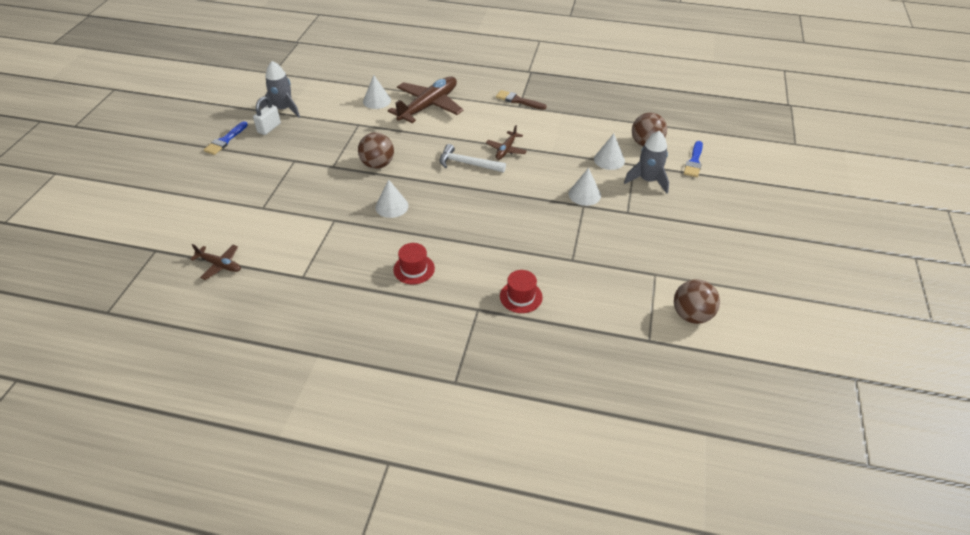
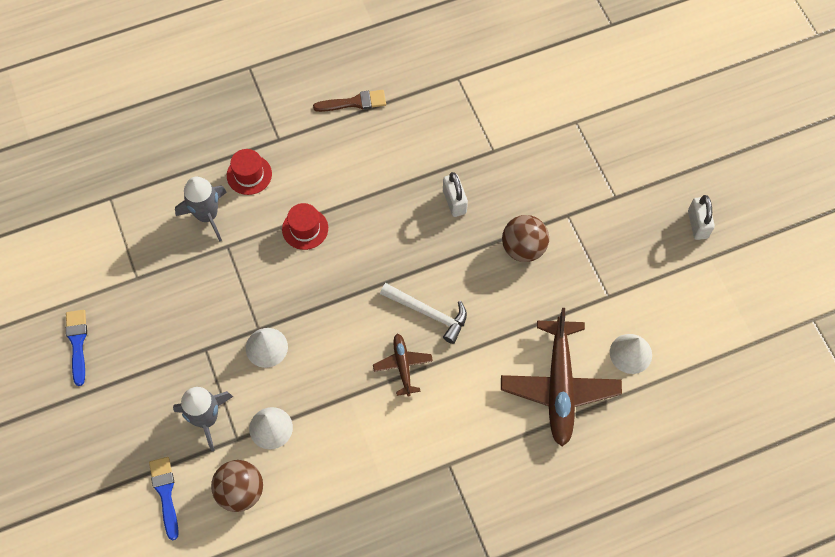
camera: 145 degrees right, 20 degrees up
brown plane [190,244,241,280] -> none
blue brush [204,121,248,155] -> blue brush moved to [66,310,87,386]
grey rocket [260,61,300,118] -> grey rocket moved to [175,176,227,241]
white cone [375,179,409,218] -> white padlock [443,172,468,217]
red hat [393,243,435,284] -> red hat moved to [282,203,328,250]
white hammer [440,144,506,172] -> white hammer turned 45 degrees clockwise [380,283,467,344]
brown brush [496,90,546,110] -> brown brush moved to [313,90,386,112]
brown ball [674,279,720,324] -> none

